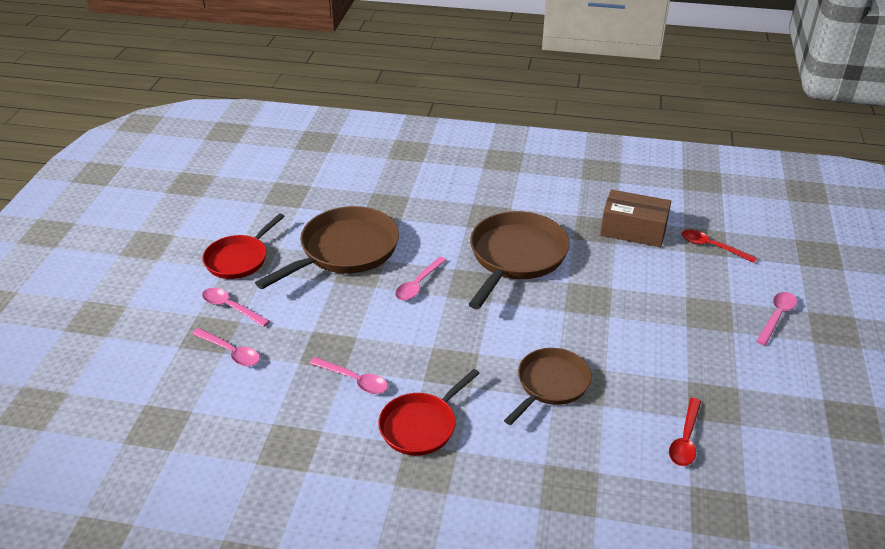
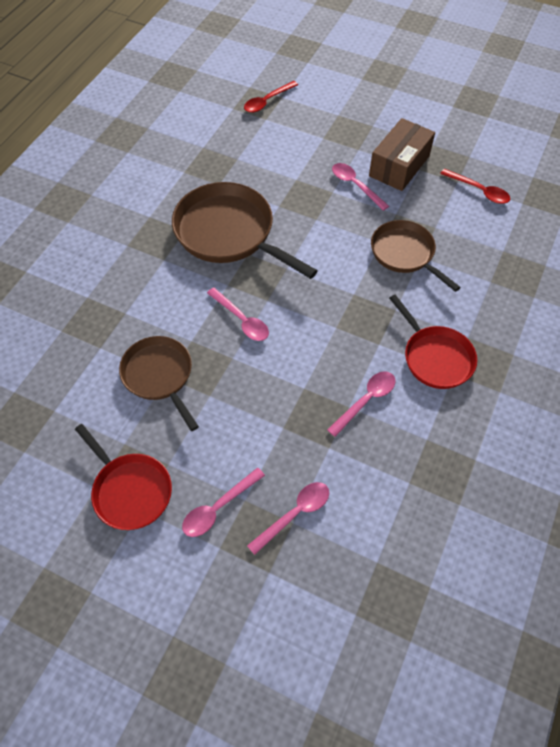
camera: 75 degrees left, 20 degrees up
brown pan [255,206,399,289] -> brown pan [119,336,199,431], size x0.63
brown box [600,190,671,247] -> brown box moved to [369,118,435,191]
pink spoon [756,292,797,345] -> pink spoon moved to [332,163,389,211]

